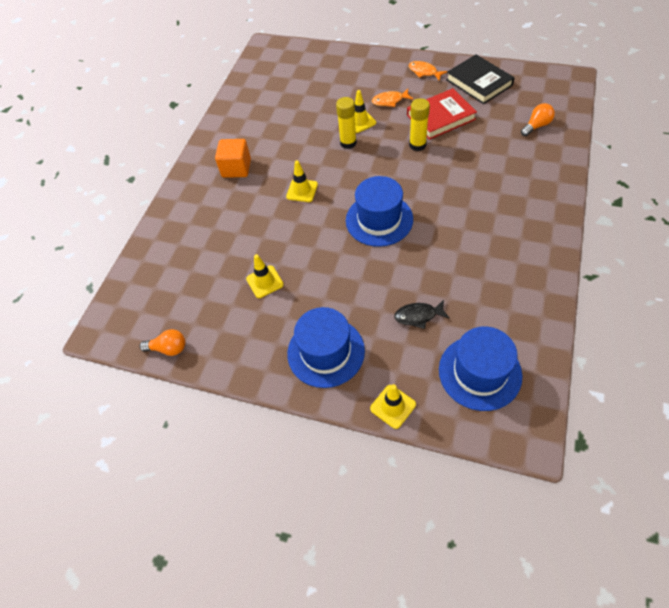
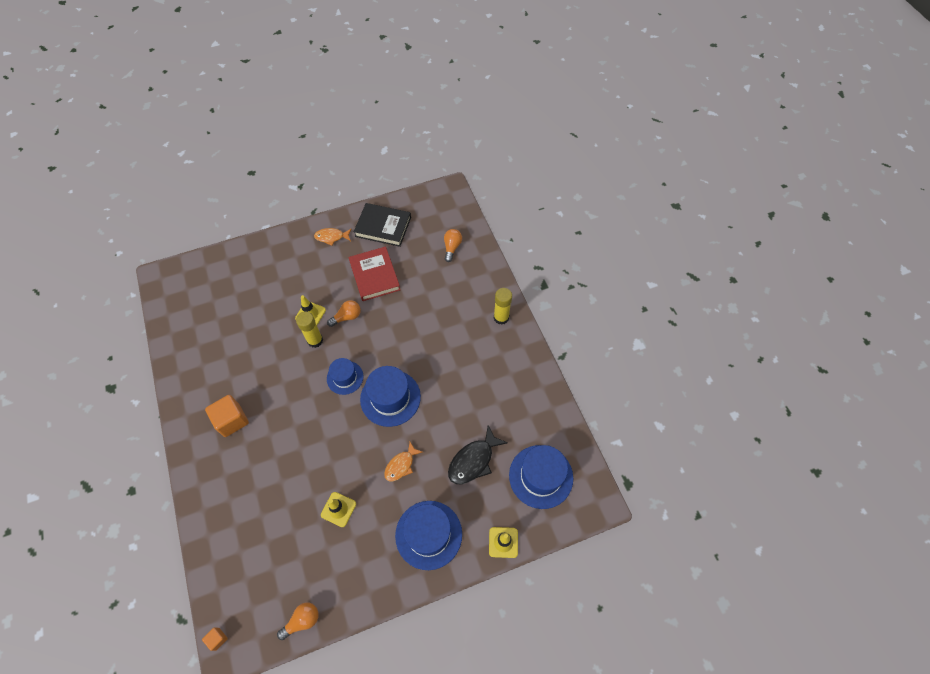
camera: 45 degrees left, 5 degrees up
yellow traffic cone [286,160,318,202] -> none
orange fish [372,89,413,107] -> orange fish moved to [384,442,422,481]
black fish [394,300,450,329] -> black fish [448,425,508,484], size x1.53
red book [407,88,477,140] -> red book turned 45 degrees counterclockwise [349,247,400,301]
yellow glue stick [409,98,430,151] -> yellow glue stick moved to [494,288,512,325]
none -> orange cube [202,627,228,651]
none -> orange light bulb [327,300,361,327]
none -> blue hat [327,358,363,395]

